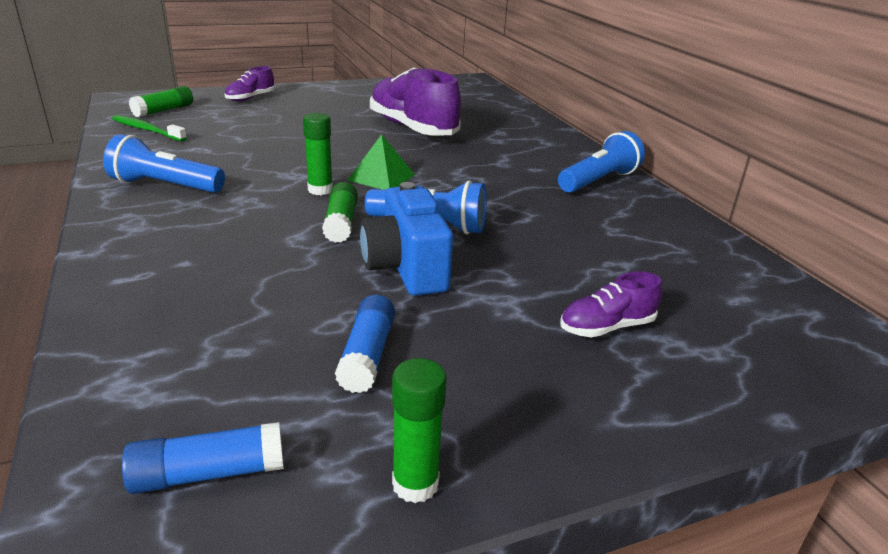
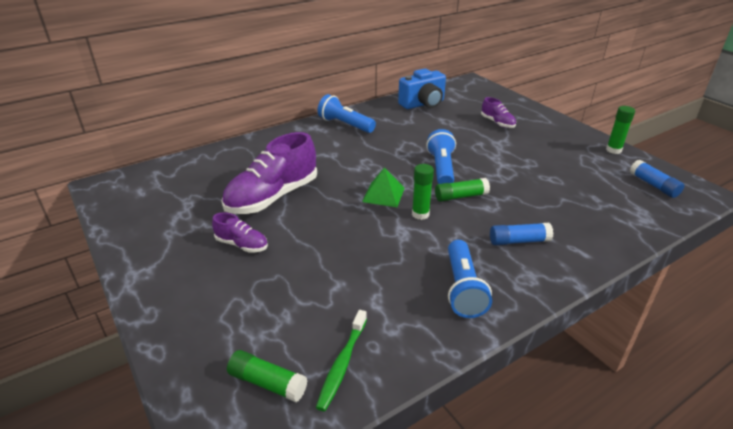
camera: 100 degrees left, 5 degrees up
purple shoe [224,66,275,101] -> purple shoe moved to [212,212,268,253]
blue glue stick [335,295,395,393] -> blue glue stick moved to [490,223,553,245]
blue camera [360,182,453,296] -> blue camera moved to [398,69,446,109]

